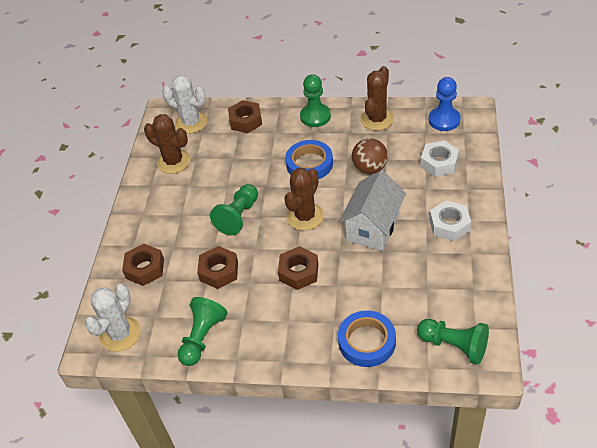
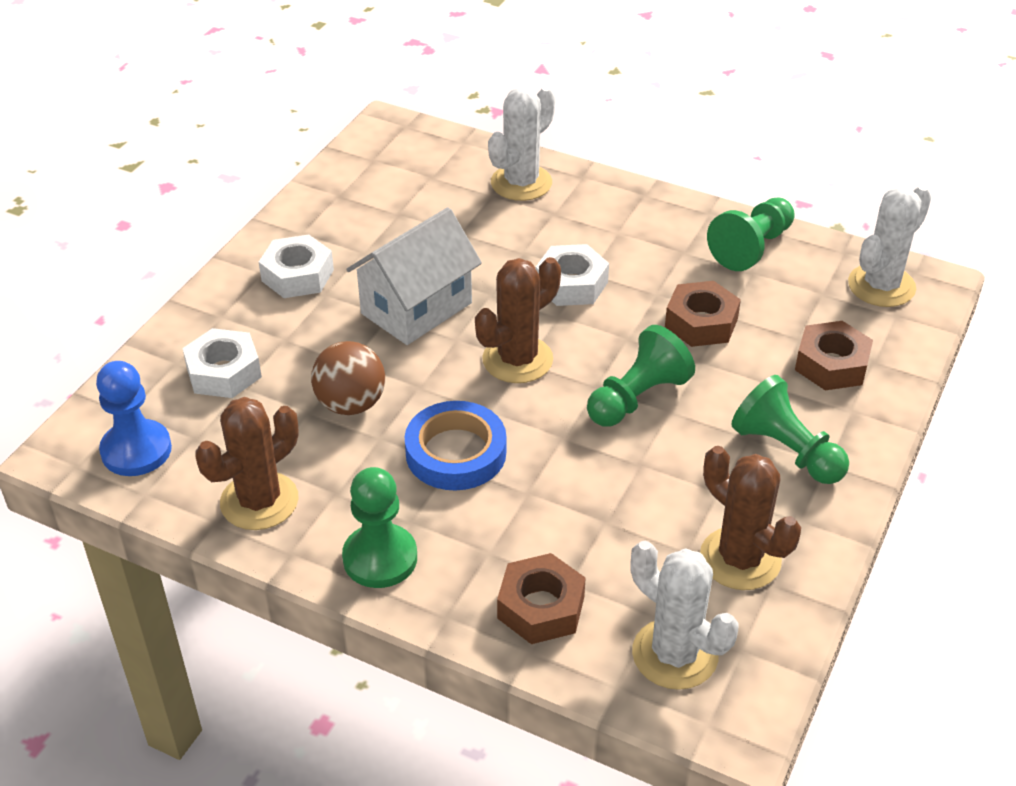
camera: 165 degrees left, 5 degrees down
brown nut [278,246,318,290] -> white nut [536,244,609,306]
blue tape [338,311,396,367] -> white cactus [488,87,555,201]
green pawn [417,319,489,365] -> green pawn moved to [731,375,849,484]

